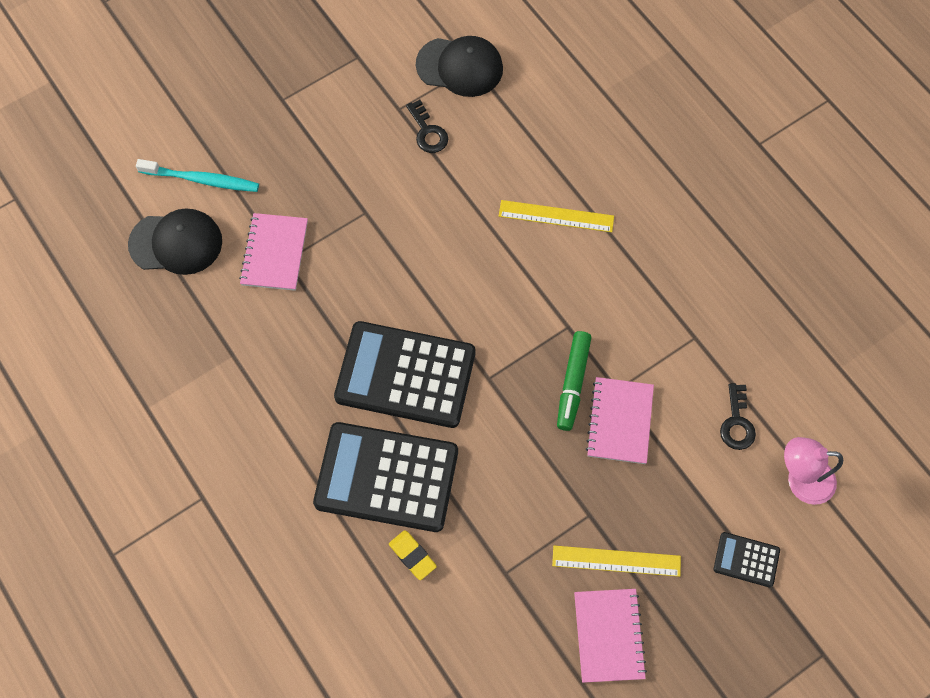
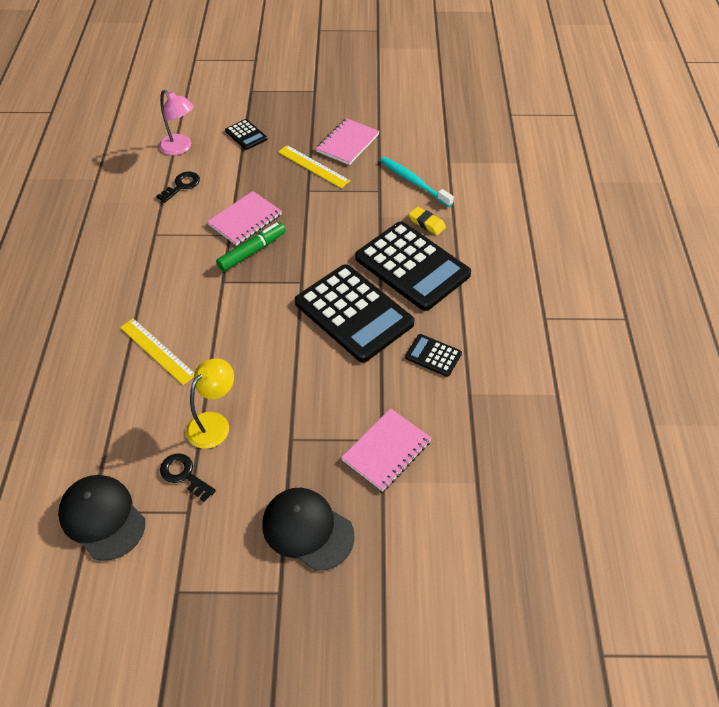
camera: 145 degrees left, 15 degrees down
black cap [128,208,222,275] -> black cap moved to [262,488,355,571]
turquoise toothbrush [136,159,259,192] -> turquoise toothbrush moved to [380,157,454,207]
yellow eraser [389,530,437,580] -> yellow eraser turned 45 degrees counterclockwise [409,206,446,235]
black key [406,100,448,153] -> black key turned 60 degrees counterclockwise [160,453,216,502]
none -> yellow lamp [186,358,234,449]
none -> black calculator [405,334,462,377]

